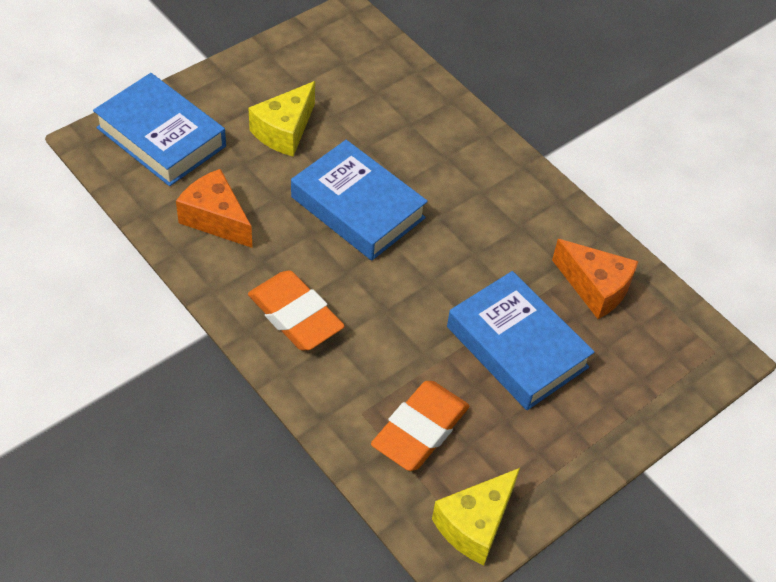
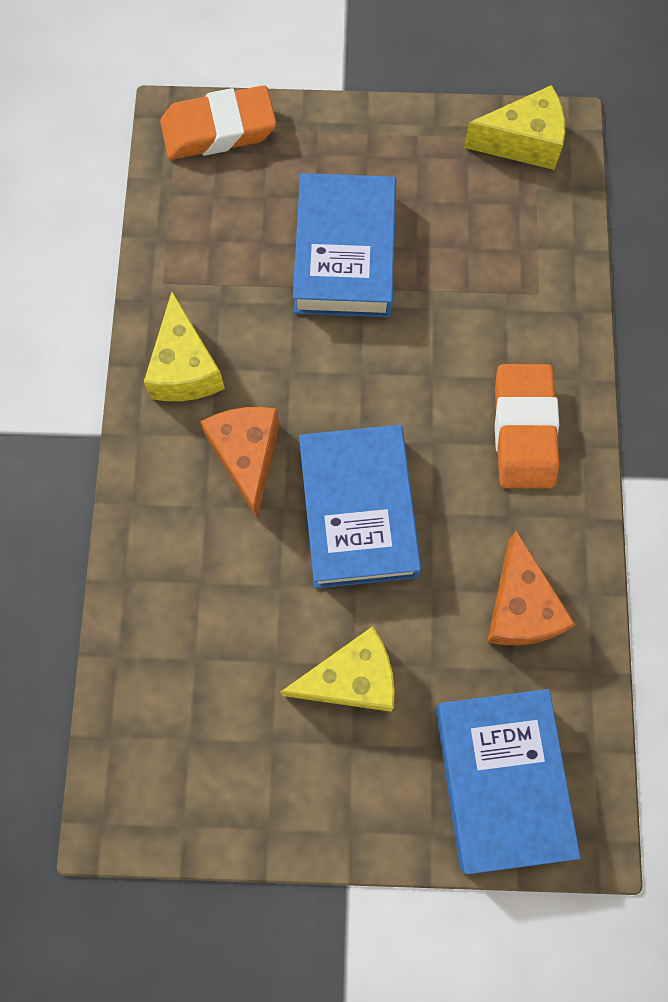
camera: 135 degrees left, 20 degrees up
orange eraser [371,381,469,471] -> orange eraser moved to [160,85,277,160]
orange cheese [552,239,639,319] -> orange cheese moved to [200,407,280,520]
none -> yellow cheese [144,292,225,401]

